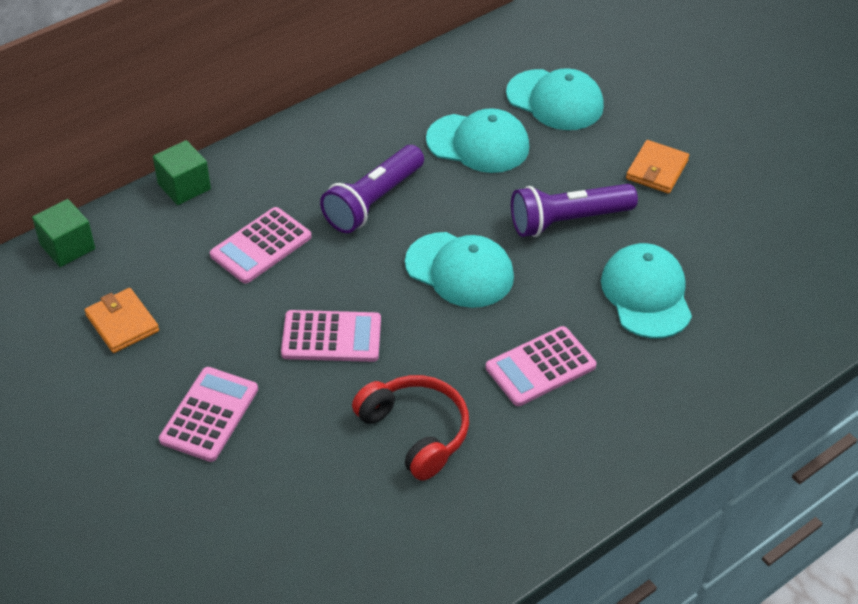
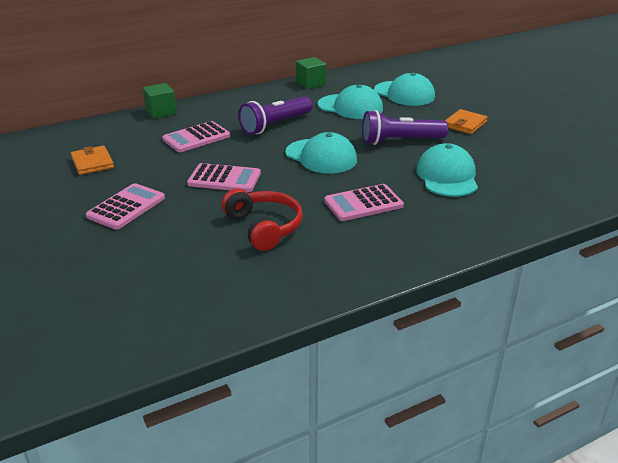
camera: 10 degrees right, 15 degrees down
green cube [32,199,95,267] -> green cube moved to [296,57,327,89]

